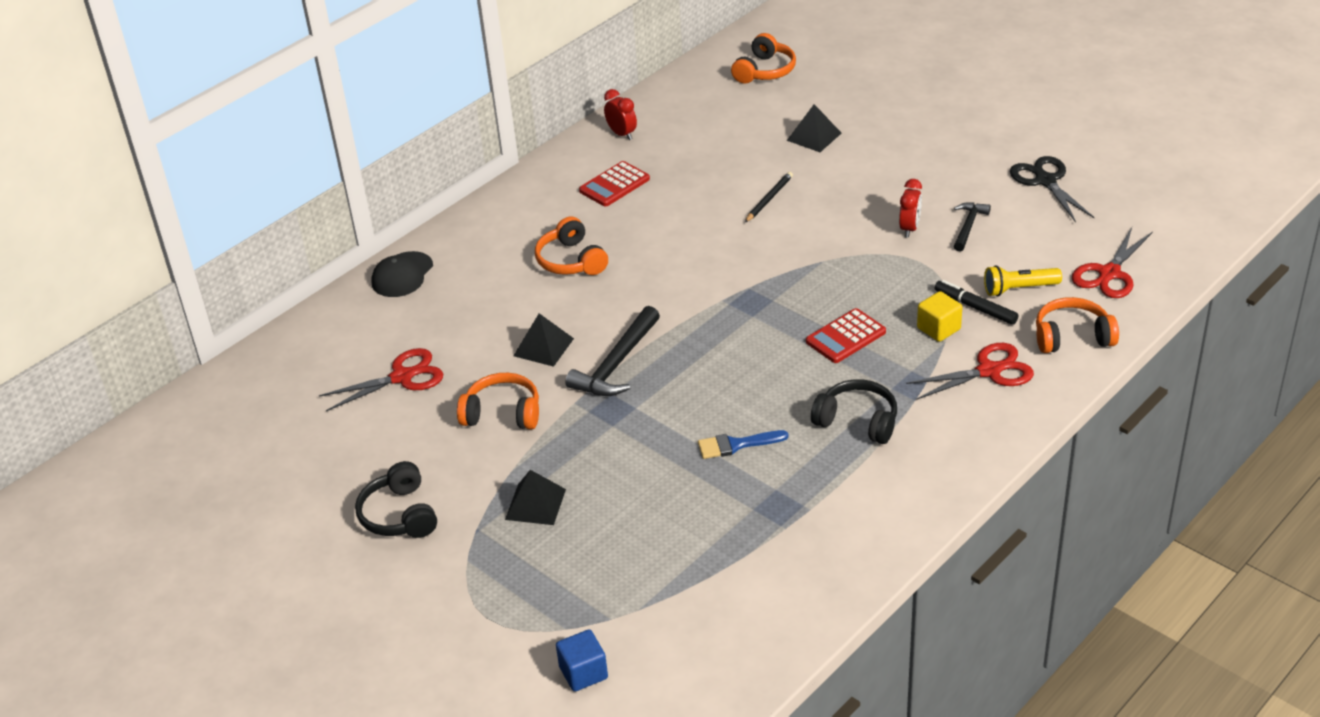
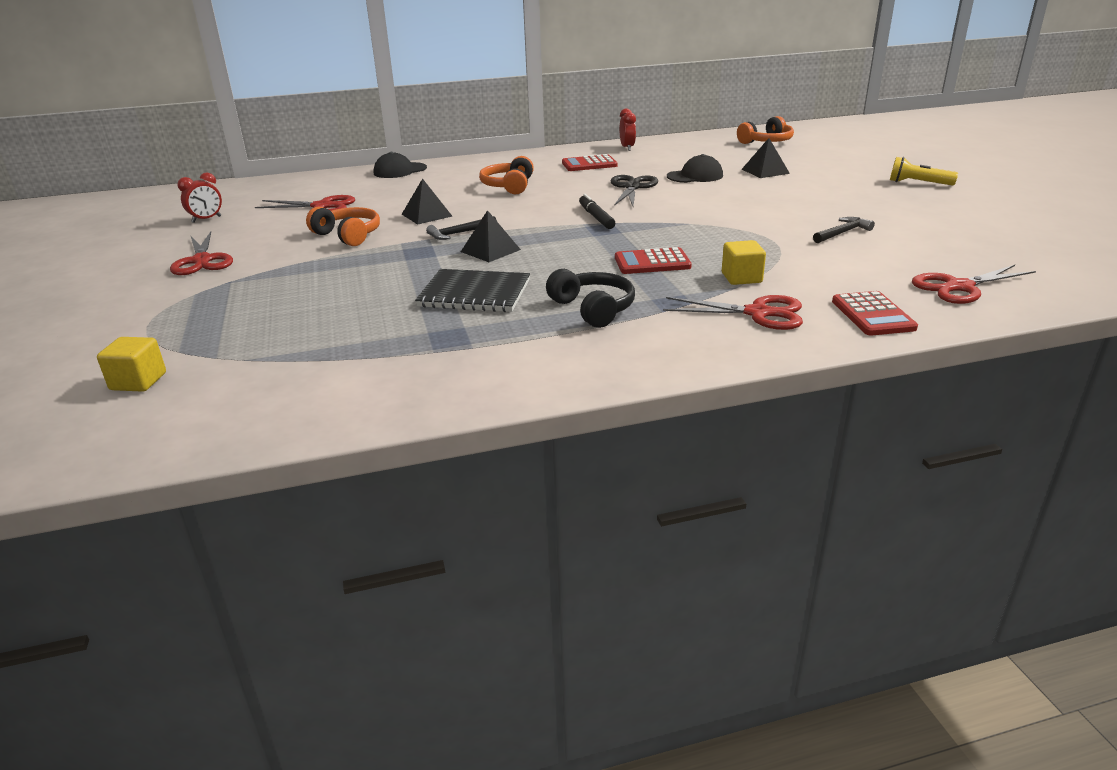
camera: 30 degrees right, 10 degrees down
black headphones [355,461,437,538] -> red scissors [170,232,233,275]
black pyramid [505,470,566,525] -> black pyramid moved to [461,210,521,262]
blue cube [556,629,608,692] -> yellow cube [97,337,166,392]
black hammer [565,306,660,396] -> black hammer [426,216,497,240], size x0.60
blue brush [698,430,789,459] -> black notebook [415,269,530,312]
black pencil [745,172,793,222] -> none
red clock [899,179,922,238] -> red clock moved to [177,172,222,223]
black marker [935,280,1019,325] -> black marker moved to [579,194,615,229]
yellow flashlight [984,265,1062,296] -> yellow flashlight moved to [890,157,958,186]
black scissors [1010,156,1095,222] -> black scissors moved to [611,175,658,206]
orange headphones [1036,297,1119,353] -> red calculator [832,291,918,336]
none -> black cap [667,154,723,183]

